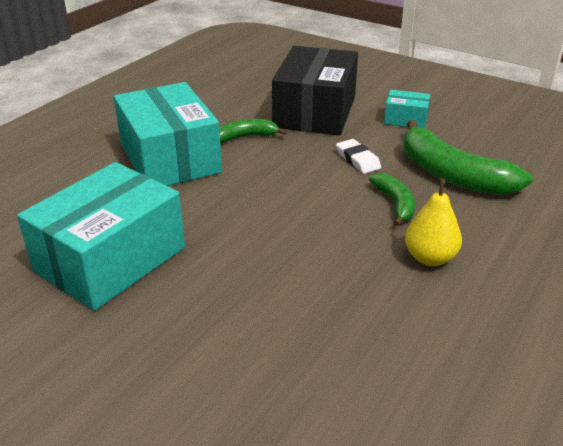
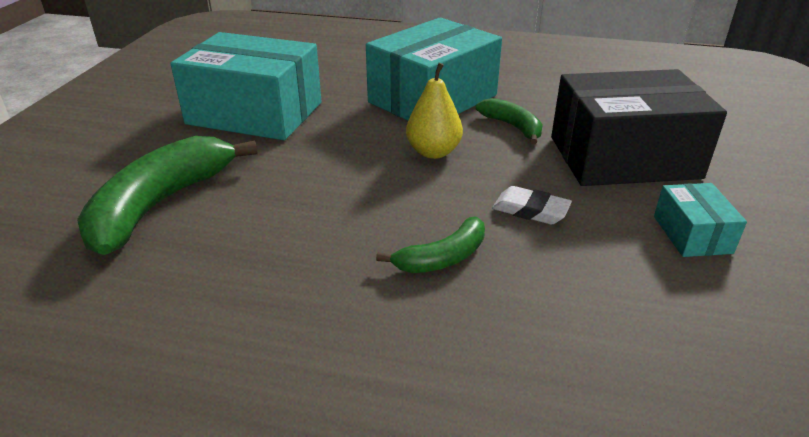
camera: 70 degrees right, 0 degrees up
white eraser [336,139,381,174] -> white eraser turned 75 degrees clockwise [492,186,572,224]
green banana [404,120,533,195] -> green banana moved to [77,136,258,255]
yellow pear [405,179,462,266] -> yellow pear moved to [406,63,463,159]

